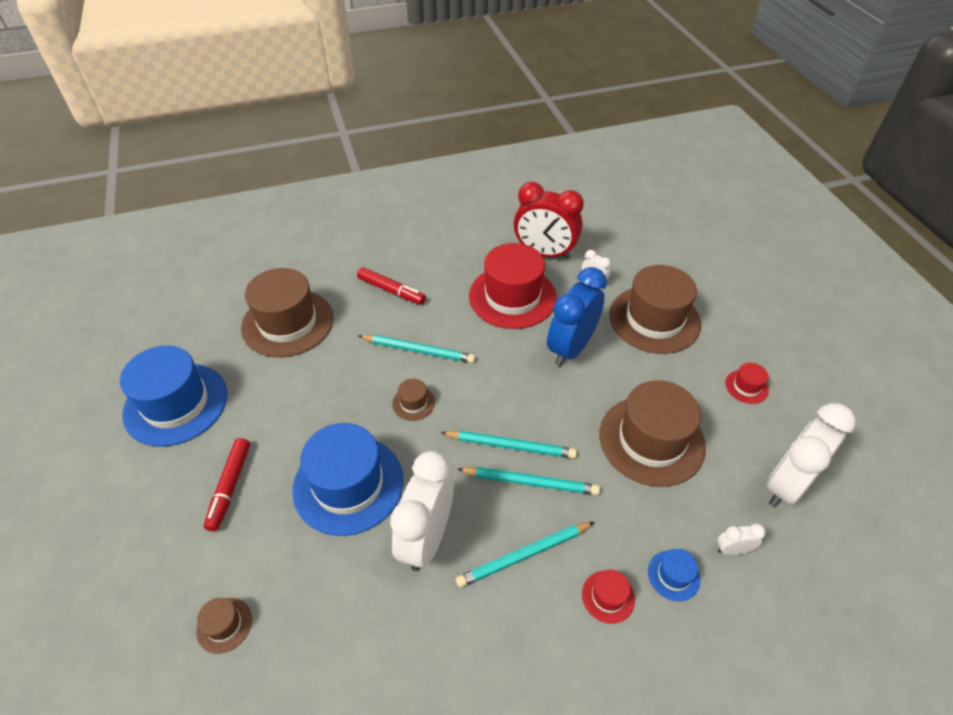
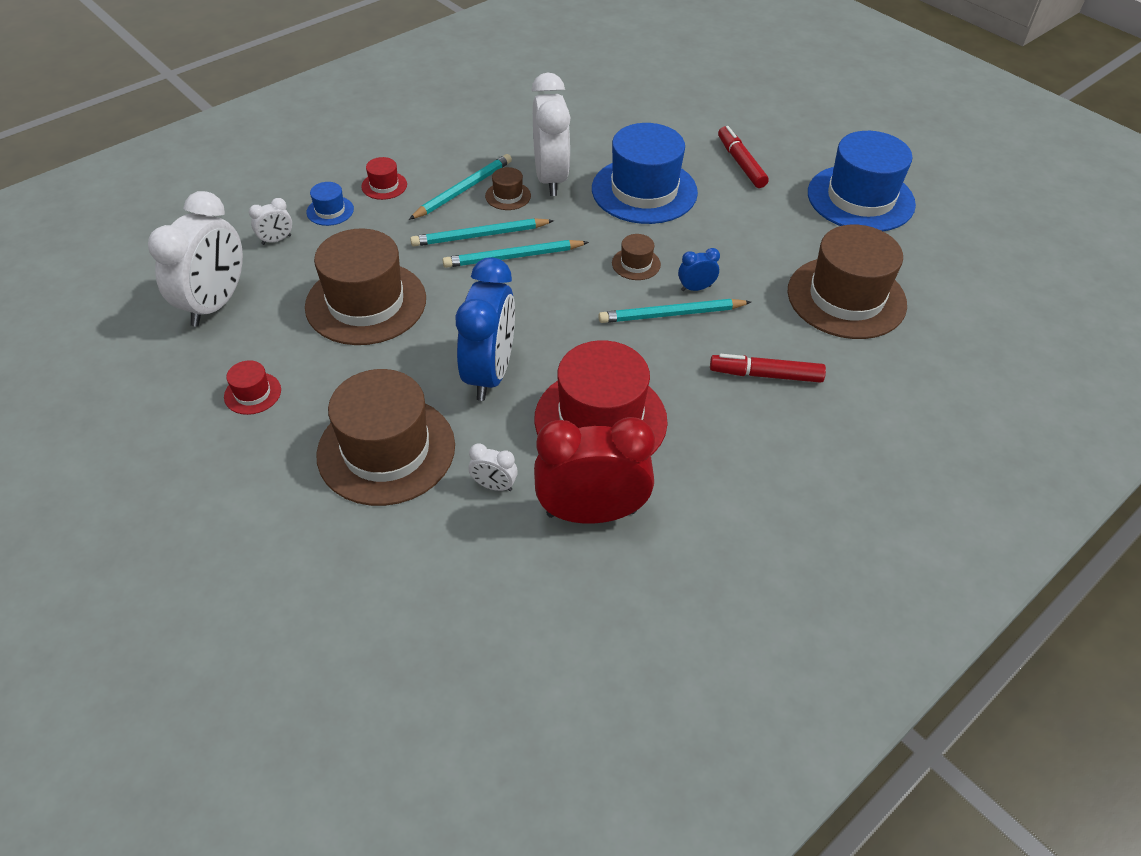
camera: 155 degrees right, 0 degrees up
brown hat [196,598,252,654] -> brown hat moved to [485,167,531,210]
none -> blue clock [678,248,720,291]

